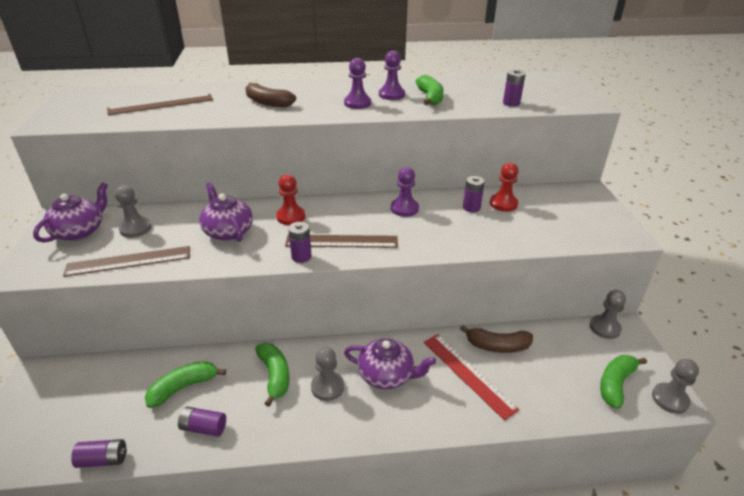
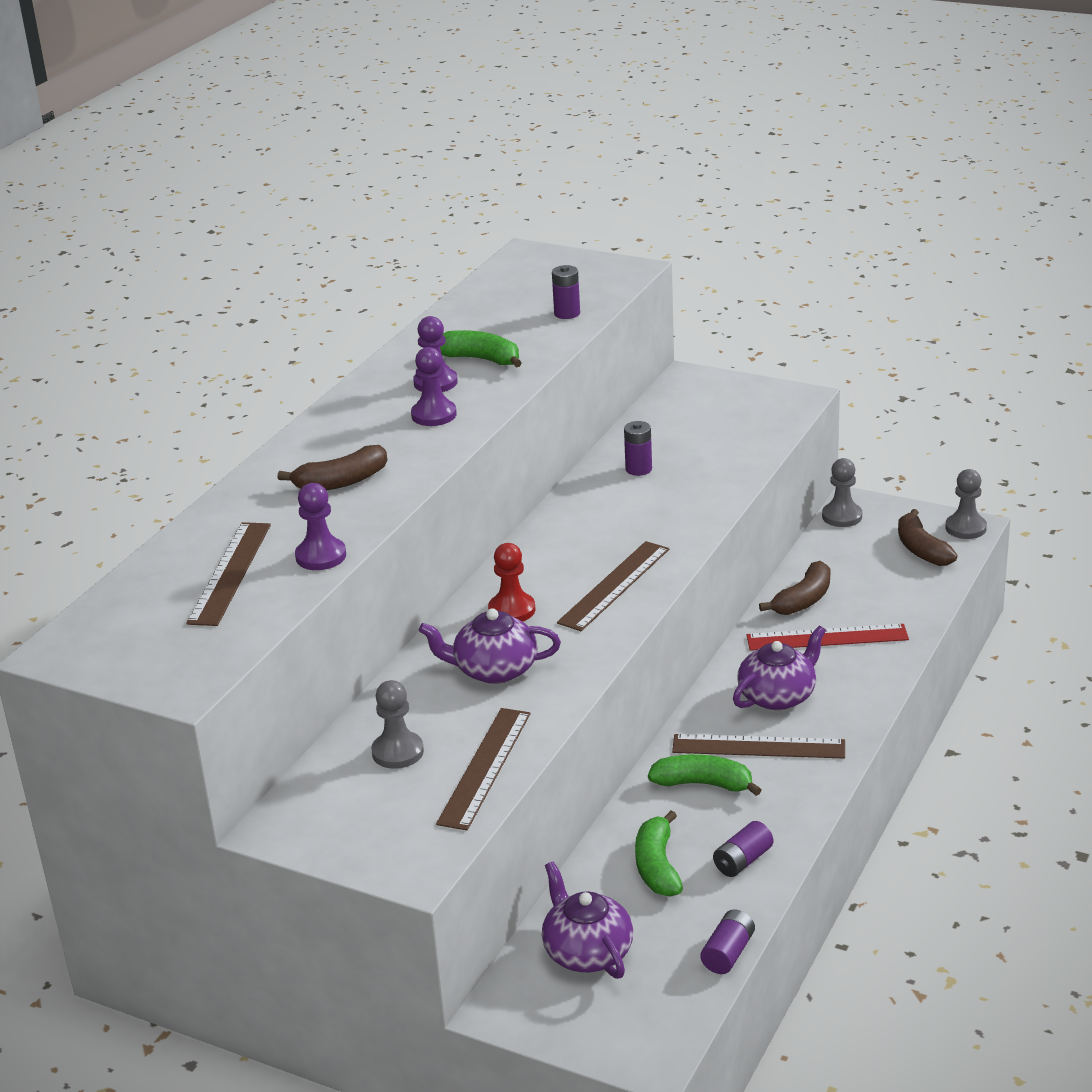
camera: 55 degrees left, 5 degrees down
purple teapot [33,182,108,243] -> purple teapot moved to [542,861,633,979]
purple battery [288,222,312,263] -> none
grey pawn [311,347,344,401] -> brown ruler [672,734,845,759]
purple pawn [391,167,419,217] -> purple pawn moved to [295,483,346,570]
red pawn [490,163,519,212] -> none
green banana [600,355,647,409] -> brown banana [898,509,957,566]

